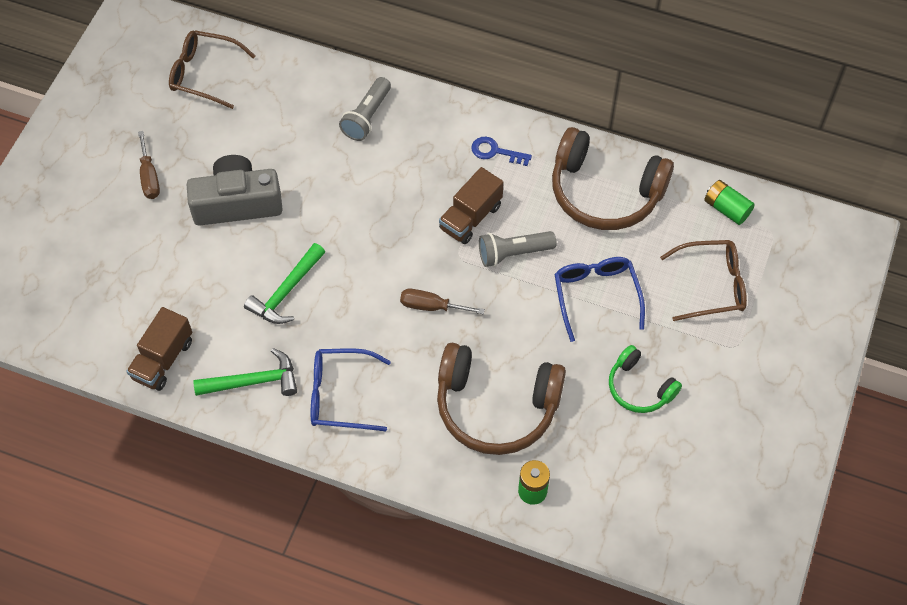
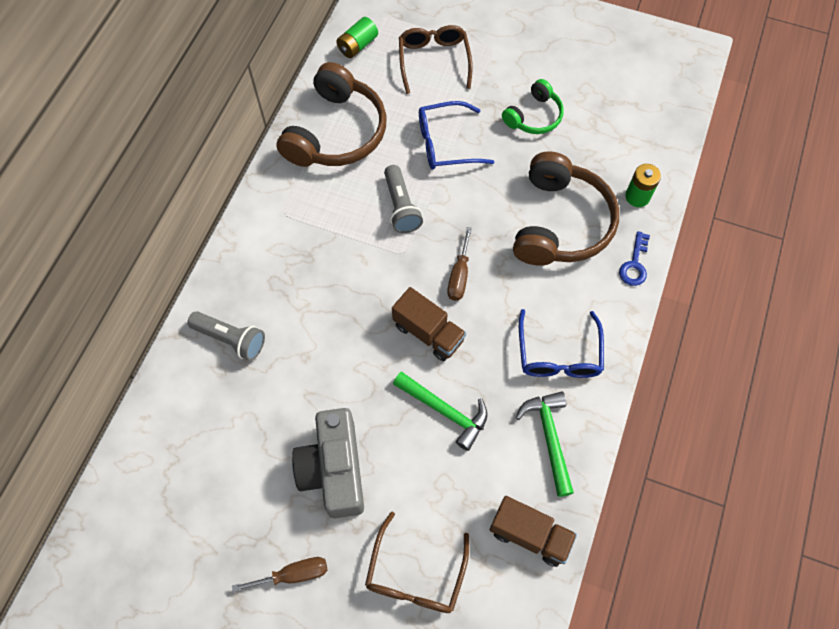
camera: 90 degrees left, 5 degrees up
brown glasses [169,30,256,109] -> brown glasses moved to [365,512,469,613]
brown truck [439,167,504,244] -> brown truck moved to [392,287,466,361]
blue key [471,137,532,166] -> blue key moved to [619,231,650,286]

